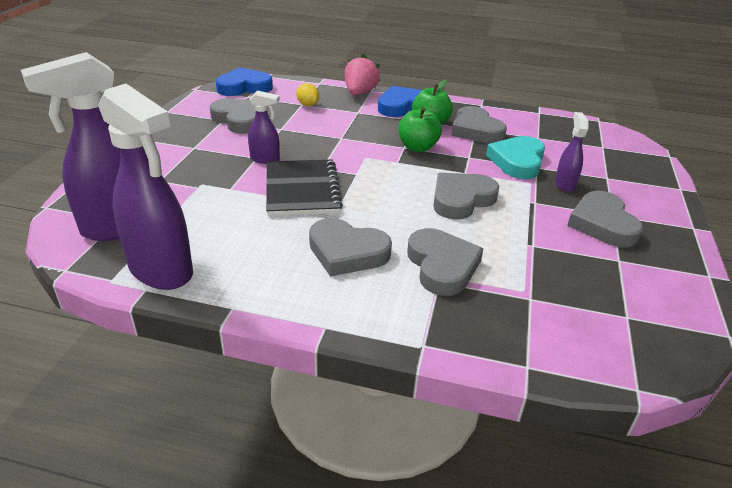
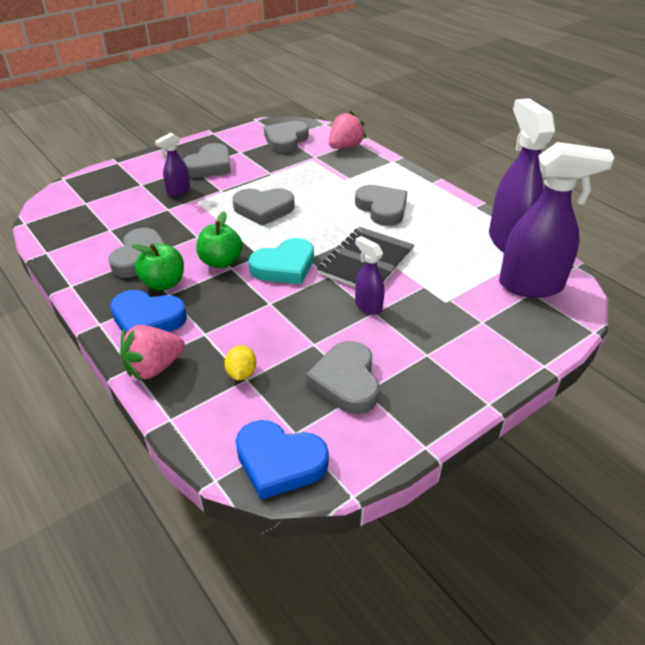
camera: 140 degrees left, 5 degrees up
grey heart [407,228,483,296] -> grey heart moved to [264,121,309,153]
turquoise heart [486,136,545,179] -> turquoise heart moved to [249,238,314,284]
none -> pink strawberry [329,111,366,149]

